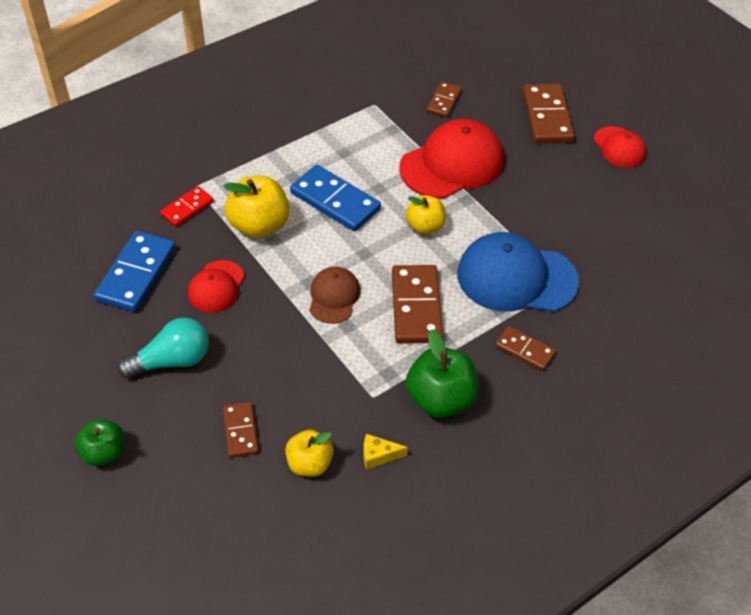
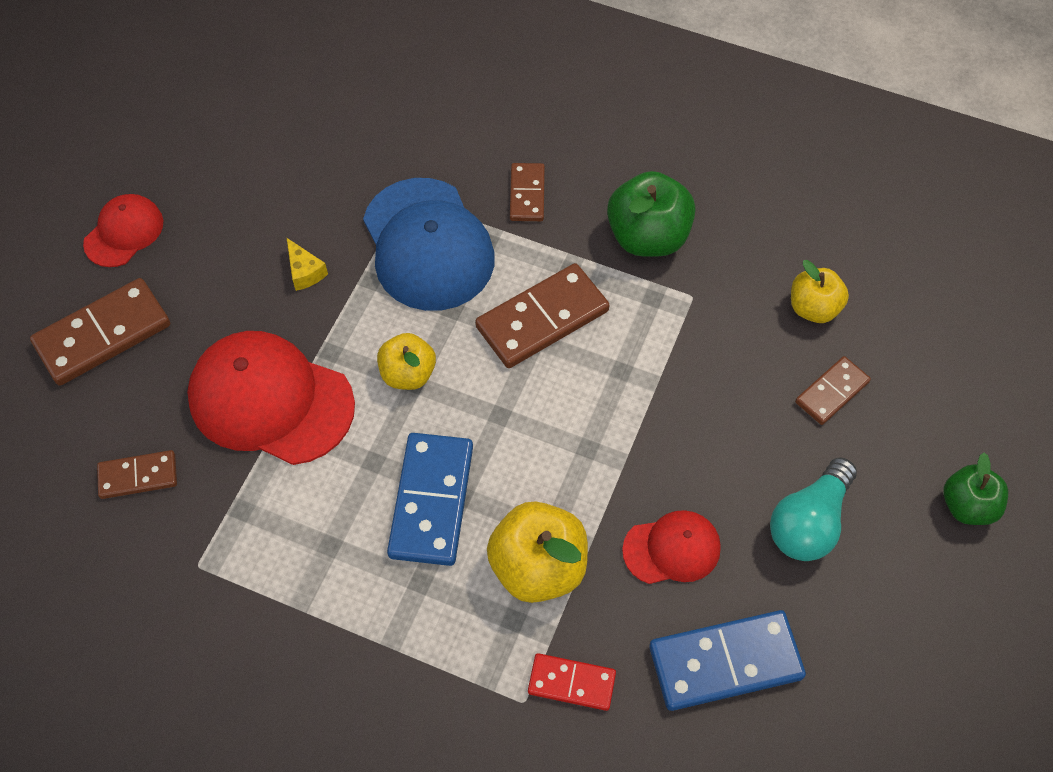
camera: 120 degrees left, 10 degrees up
turquoise light bulb [117,318,209,379] -> turquoise light bulb turned 90 degrees counterclockwise [770,457,857,561]
brown cap [309,267,360,324] -> none
yellow cheese [363,434,408,470] -> yellow cheese moved to [287,238,328,291]

